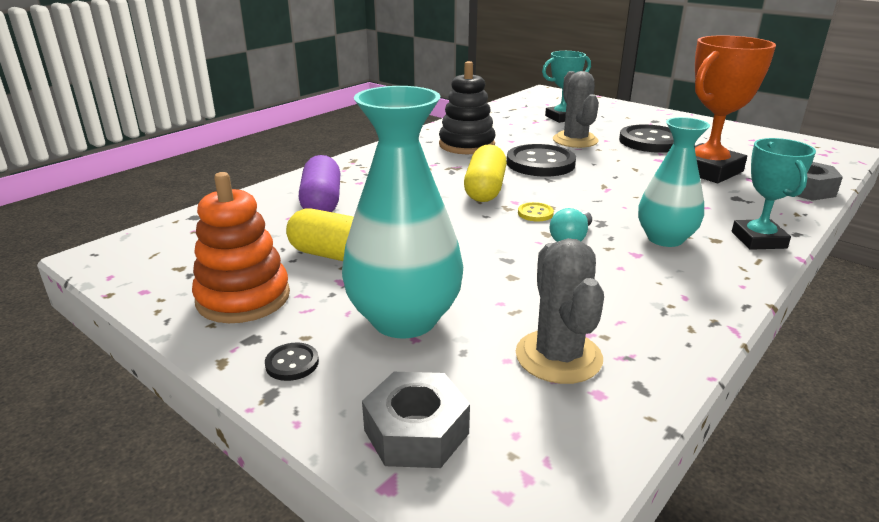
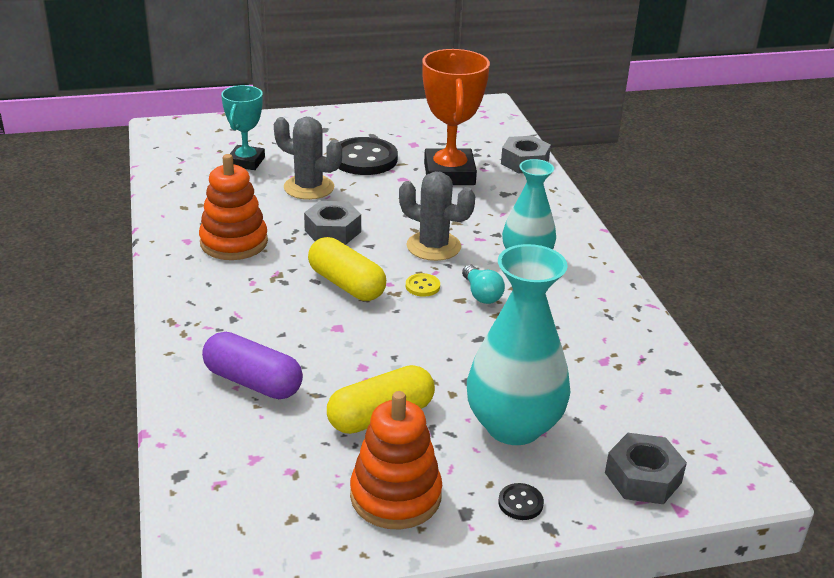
camera: 55 degrees left, 5 degrees up
black stacking toy [439,61,495,154] -> orange stacking toy [199,154,268,260]
black button [507,144,576,177] -> grey nut [304,201,361,245]
grey cactus [516,238,604,384] -> grey cactus moved to [399,171,475,261]
turquoise trophy [732,138,816,250] -> none

